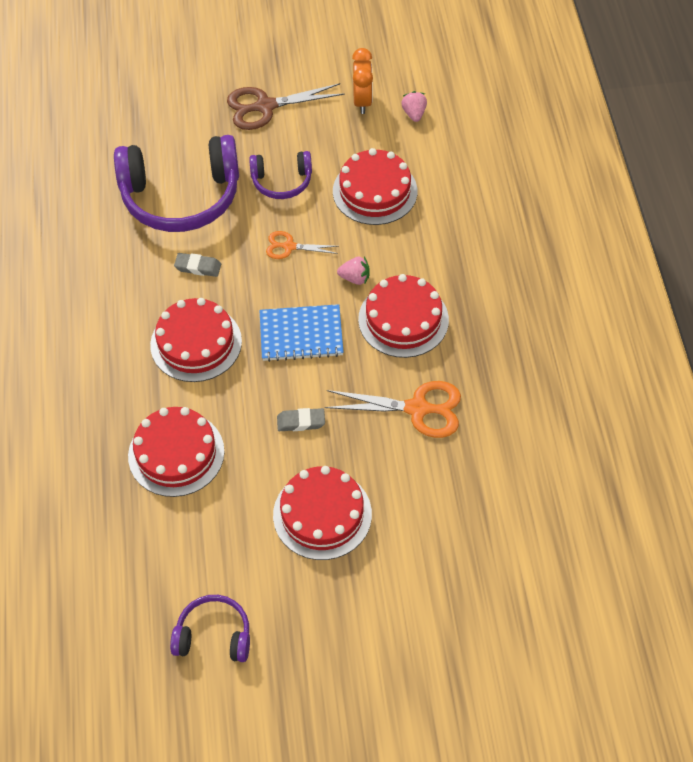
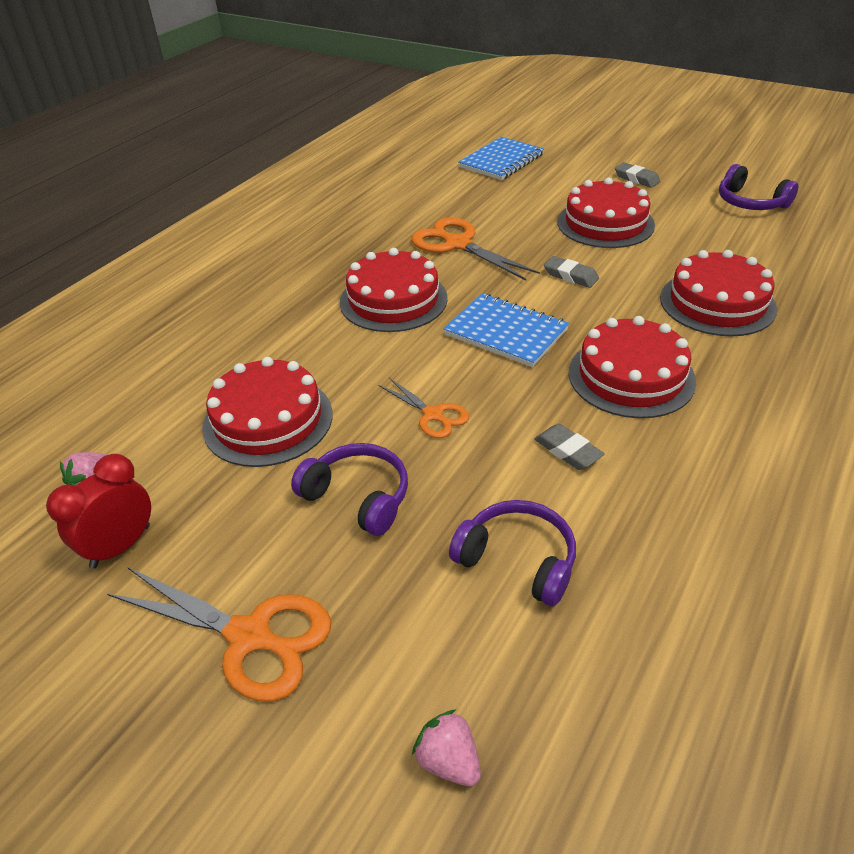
camera: 140 degrees left, 15 degrees down
purple headphones [114,135,239,232] -> purple headphones [449,500,576,606], size x0.51
brown scissors [227,83,344,130] -> orange scissors [107,567,332,702]
pink strawberry [337,257,370,285] -> pink strawberry moved to [412,710,481,786]
orange clock [352,48,373,114] -> red clock [46,454,151,569]
none -> blue notebook [458,137,544,180]
none -> grey eraser [615,162,660,188]

